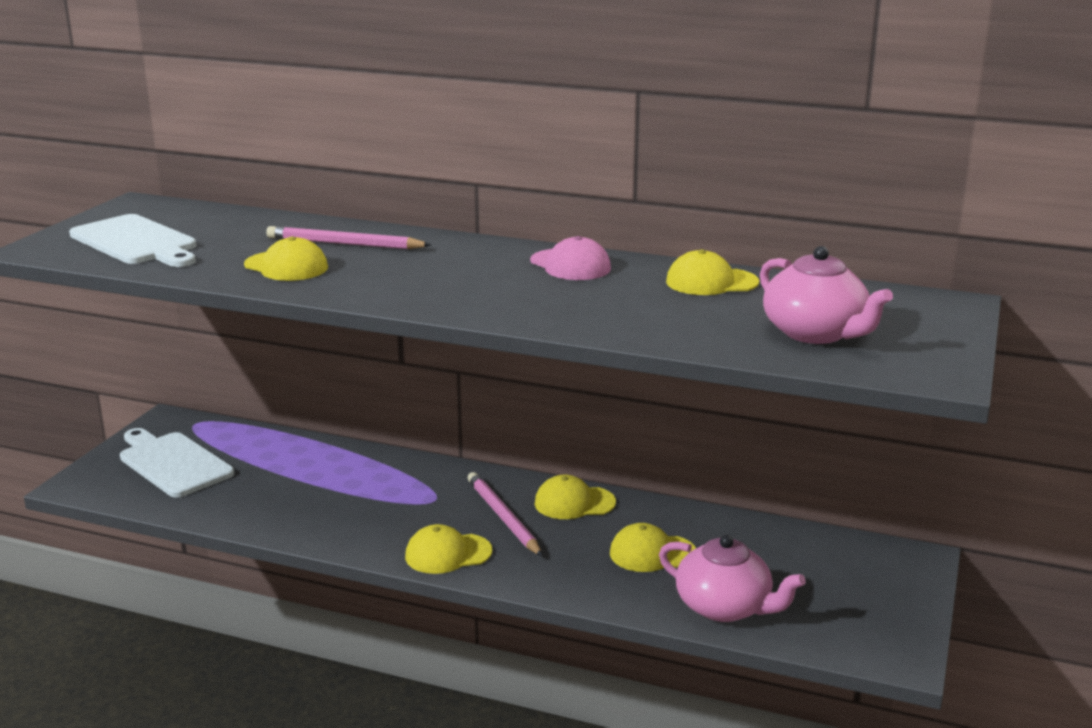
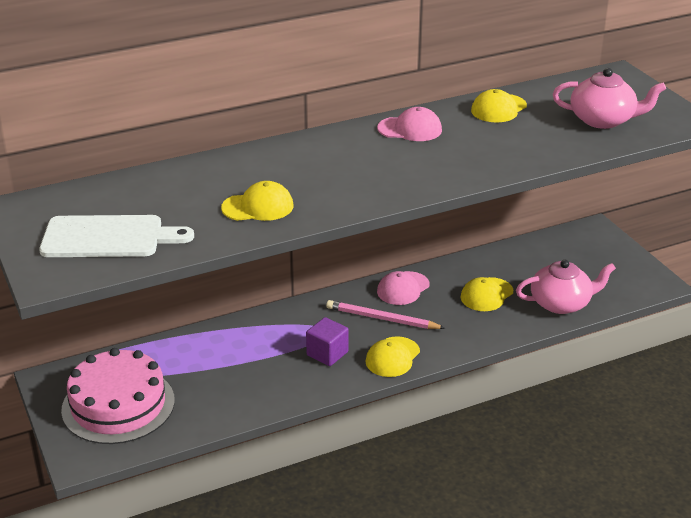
camera: 45 degrees left, 10 degrees up
white cutting board [120,428,234,498] -> pink cake [61,348,175,444]
pink pencil [266,226,431,249] -> none
yellow cap [534,475,616,519] -> pink cap [377,271,430,305]
none -> purple cube [306,317,349,366]

